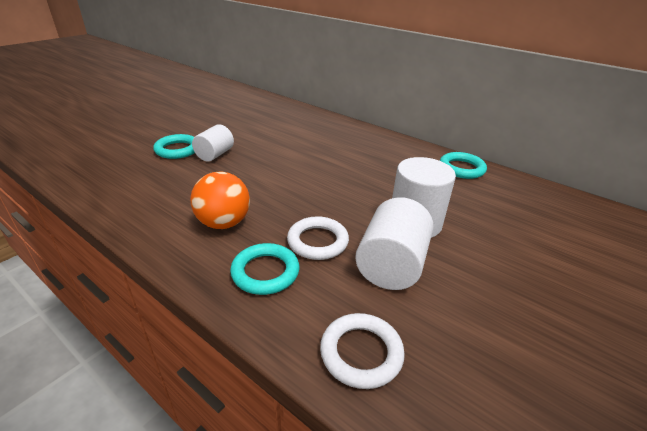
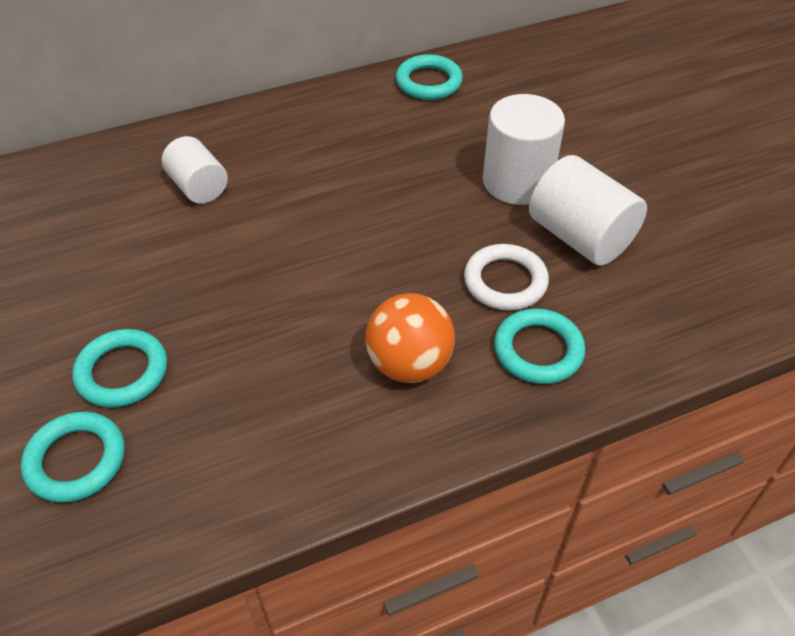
camera: 60 degrees left, 15 degrees up
white cylinder [192,124,234,162] -> white cylinder moved to [162,136,228,204]
white ring [320,313,405,389] -> none
none -> turquoise ring [21,412,125,503]

